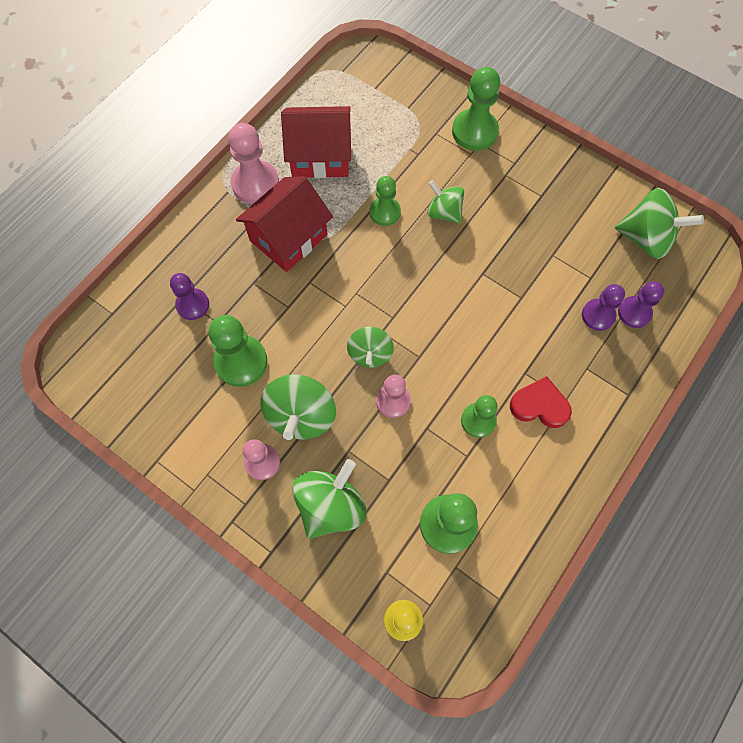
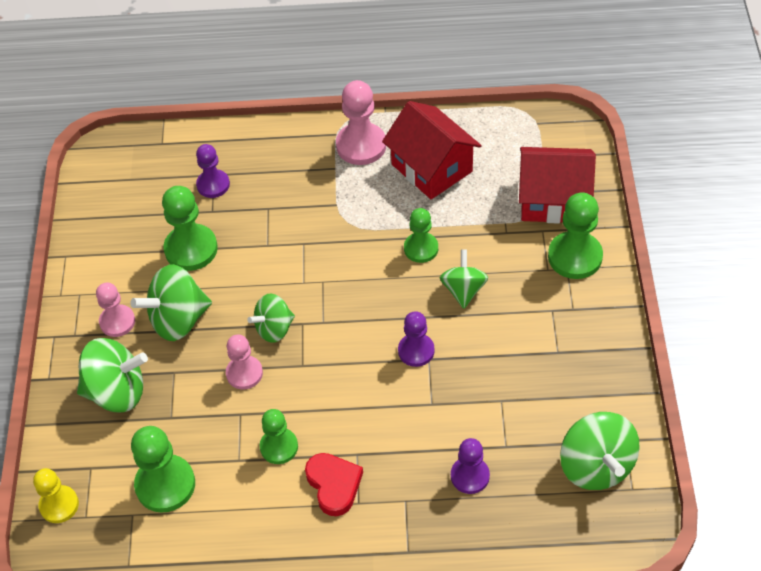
camera: 55 degrees right, 15 degrees down
red house [236,176,333,272] -> red house moved to [519,147,596,224]
purple pawn [618,281,664,328] -> purple pawn moved to [398,311,435,367]

